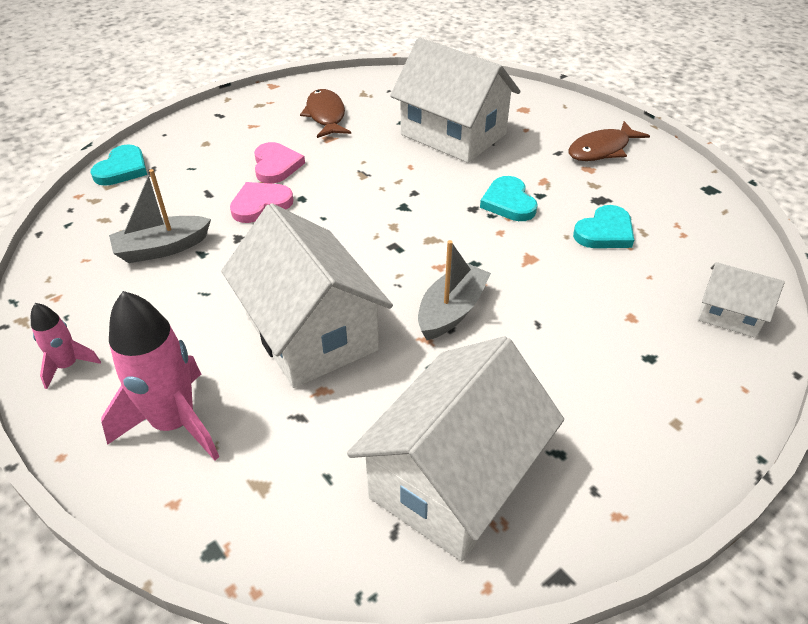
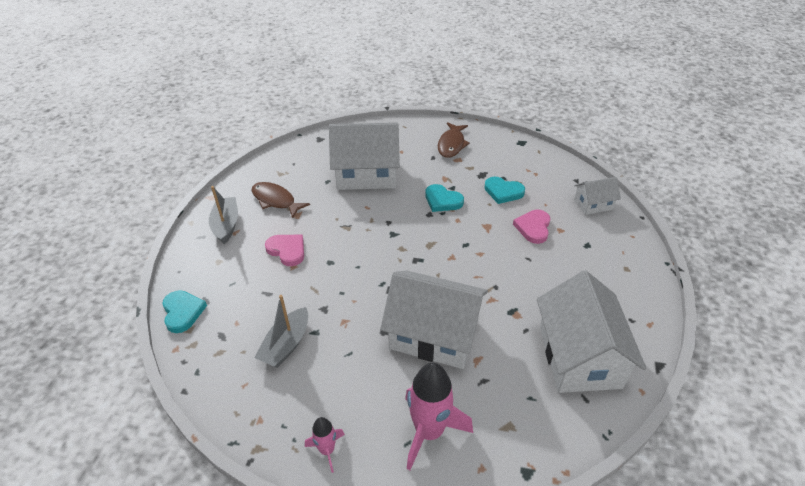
camera: 40 degrees left, 0 degrees up
pink heart [230,182,293,223] -> pink heart moved to [513,210,550,244]
grey boat [418,240,491,340] -> grey boat moved to [209,186,238,244]
turquoise heart [573,205,634,248] -> turquoise heart turned 105 degrees clockwise [484,177,525,204]

